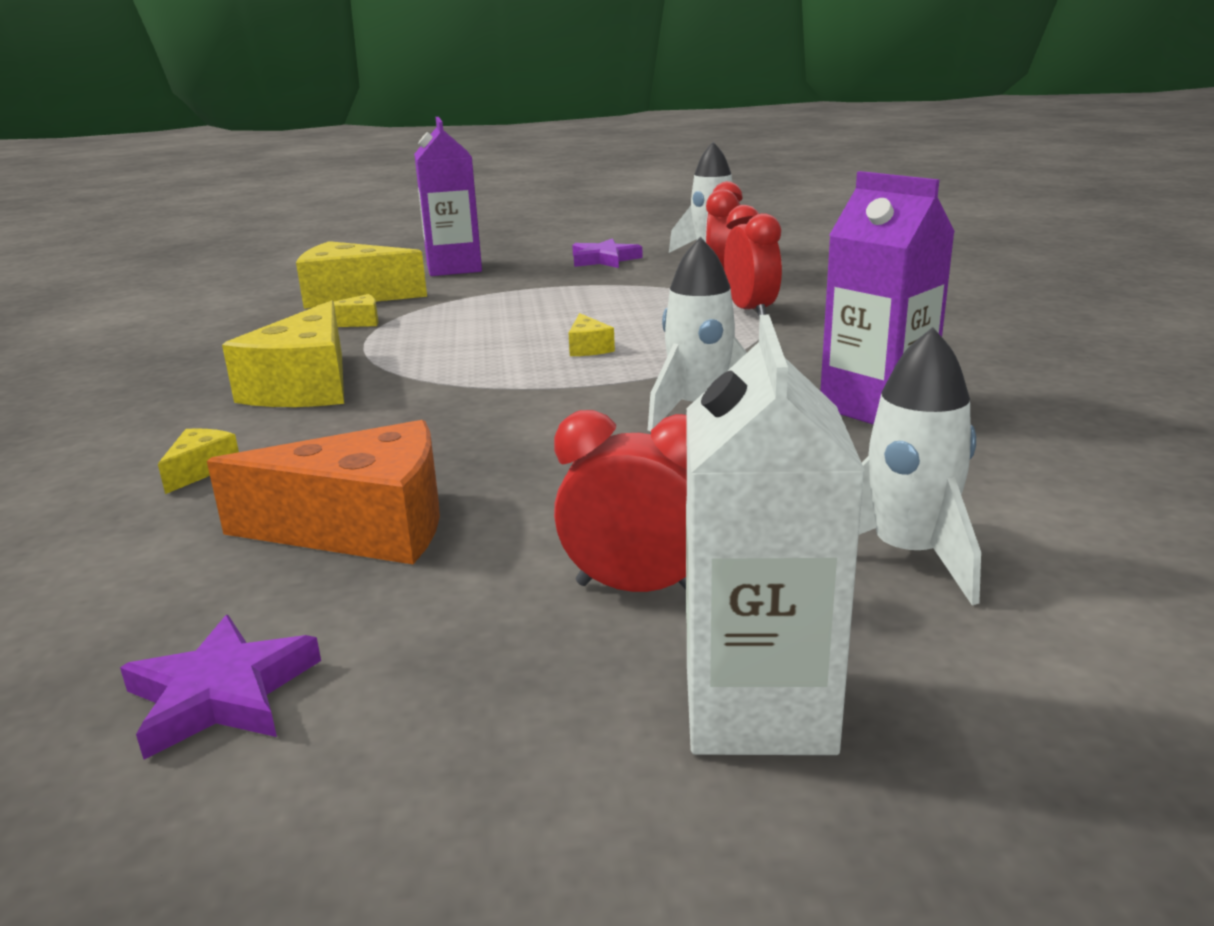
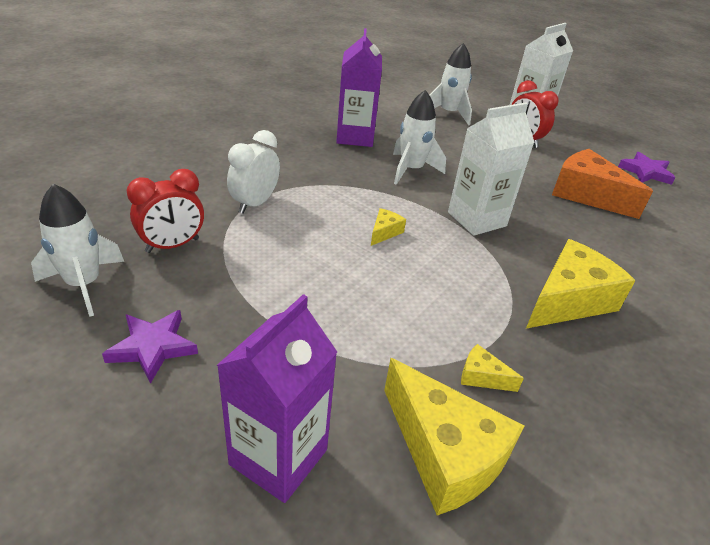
camera: 140 degrees left, 15 degrees up
yellow cheese [158,428,239,494] -> none
red clock [724,205,782,317] -> white clock [227,130,280,214]
none -> white carton [448,103,535,236]

